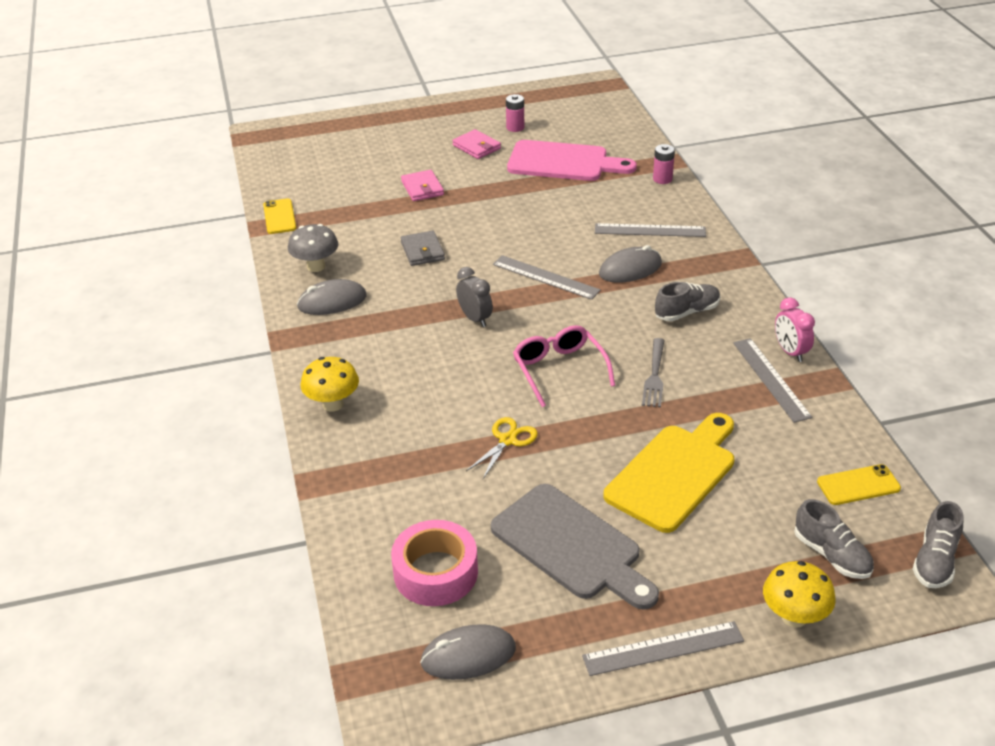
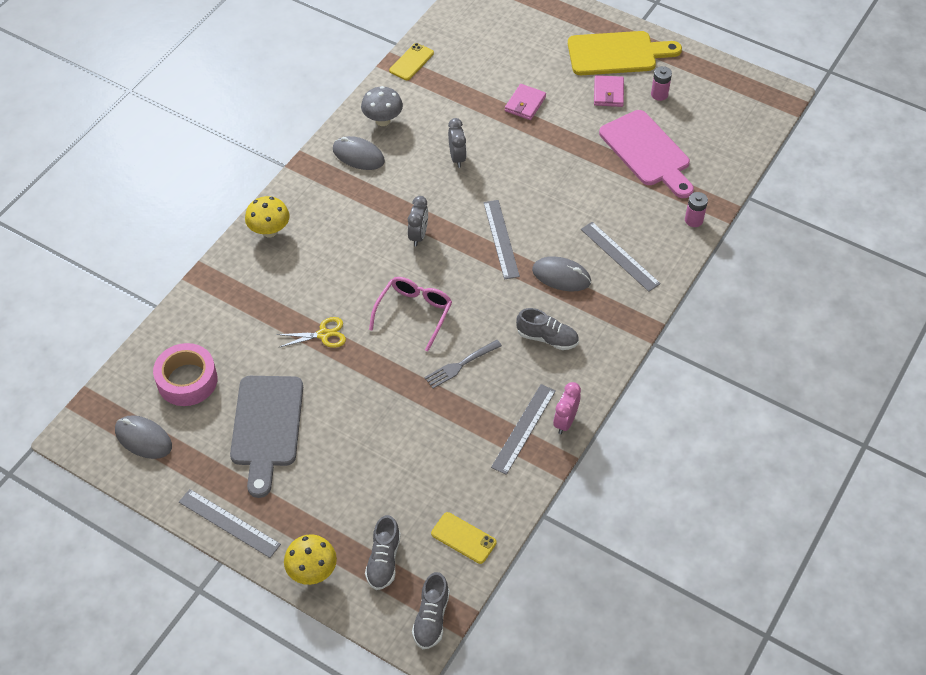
camera: 45 degrees right, 15 degrees up
grey wallet [401,231,445,266] -> grey clock [448,118,466,168]
yellow cutting board [603,413,734,533] -> yellow cutting board moved to [568,31,682,75]
grey shoe [913,501,963,588] -> grey shoe turned 60 degrees counterclockwise [412,572,450,649]

